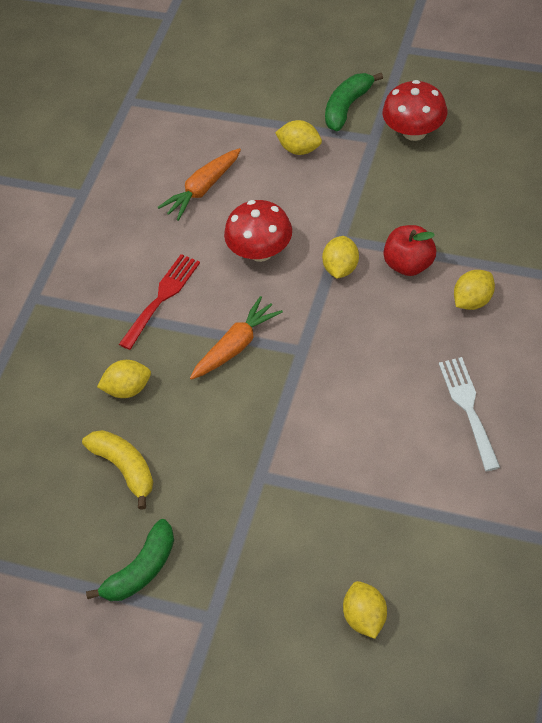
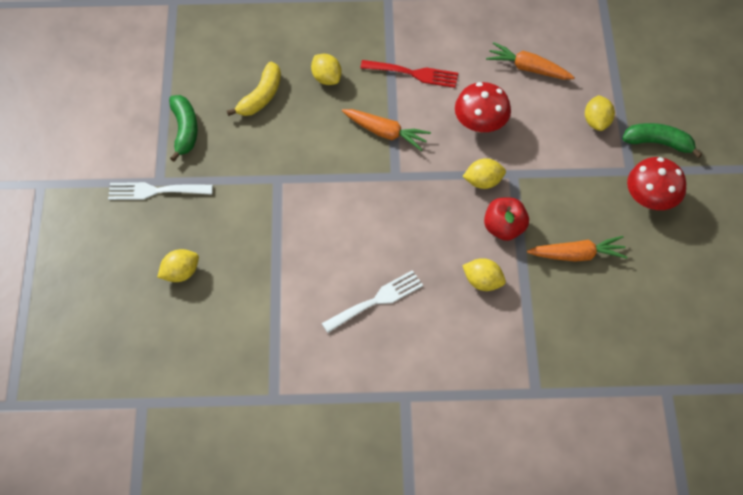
camera: 65 degrees right, 5 degrees up
green banana [86,519,174,601] -> green banana turned 120 degrees counterclockwise [169,95,198,162]
none -> white fork [108,182,213,200]
none -> orange carrot [527,236,628,262]

